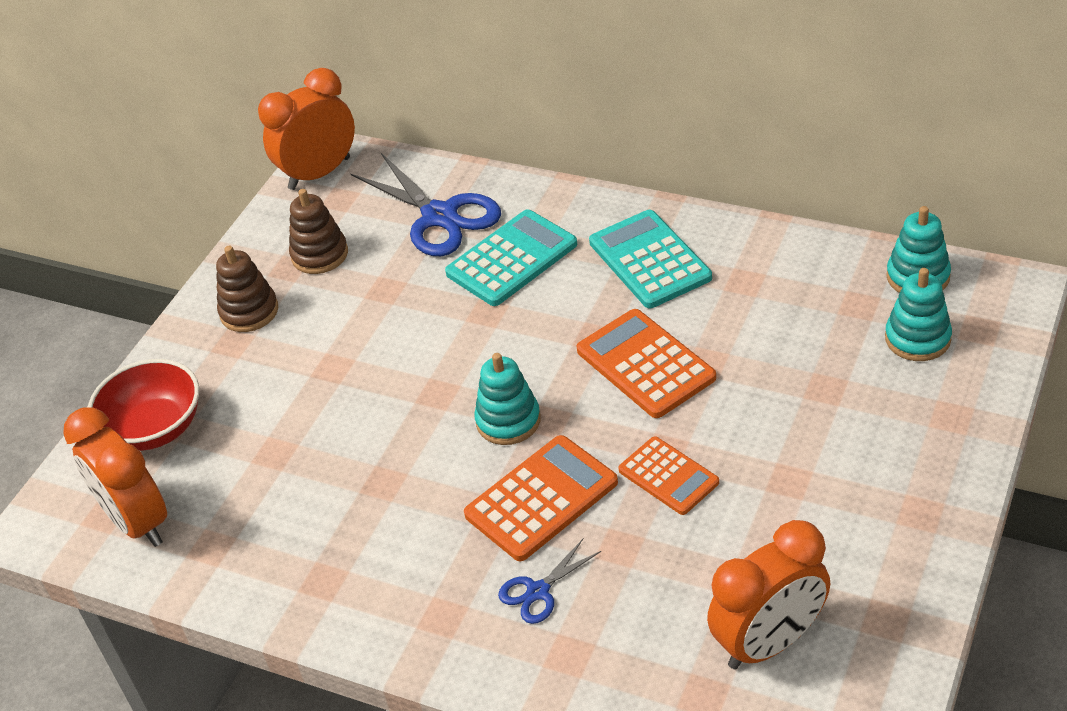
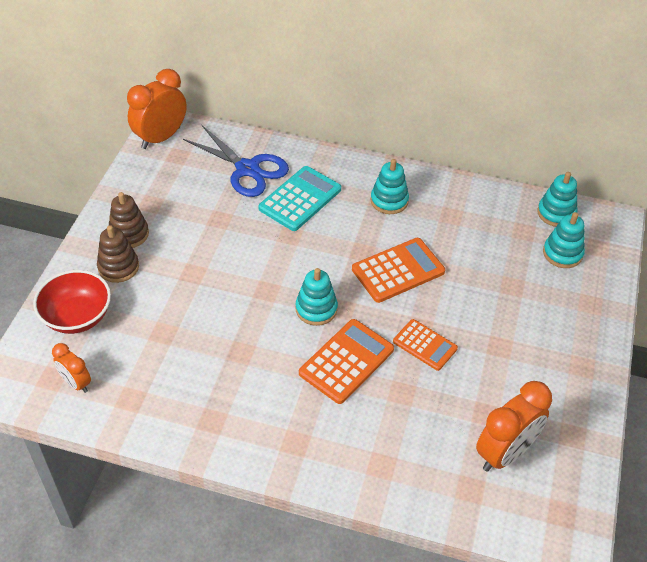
camera: 15 degrees left, 5 degrees up
orange clock [63,407,167,547] -> orange clock [52,343,91,393], size x0.56
brown stacking toy [289,189,348,274] -> brown stacking toy moved to [97,225,139,283]
blue scissors [498,538,601,624] -> none
orange calculator [576,309,716,418] -> orange calculator turned 105 degrees clockwise [352,238,445,303]
turquoise calculator [589,210,712,308] -> turquoise stacking toy [370,159,409,214]

